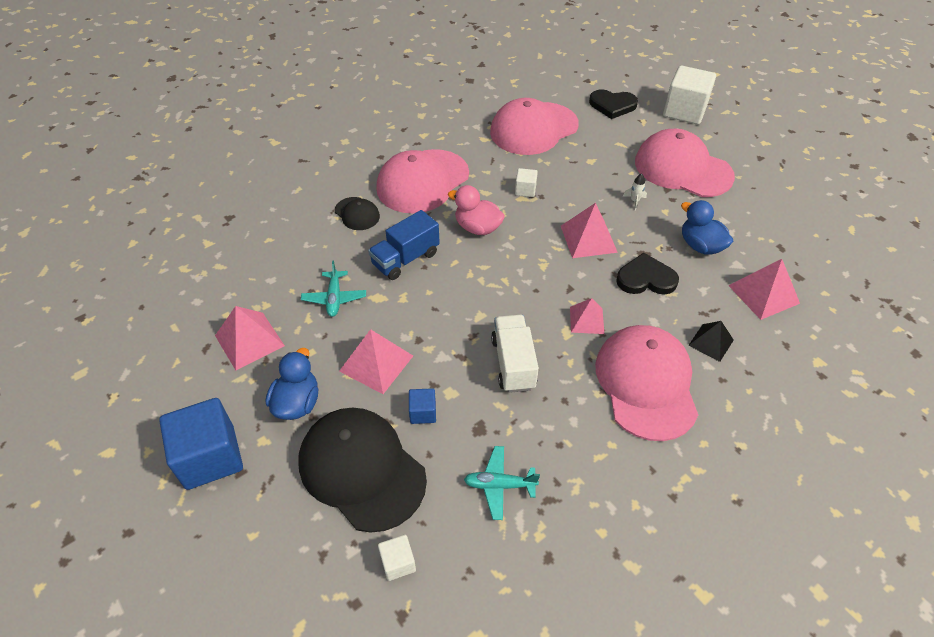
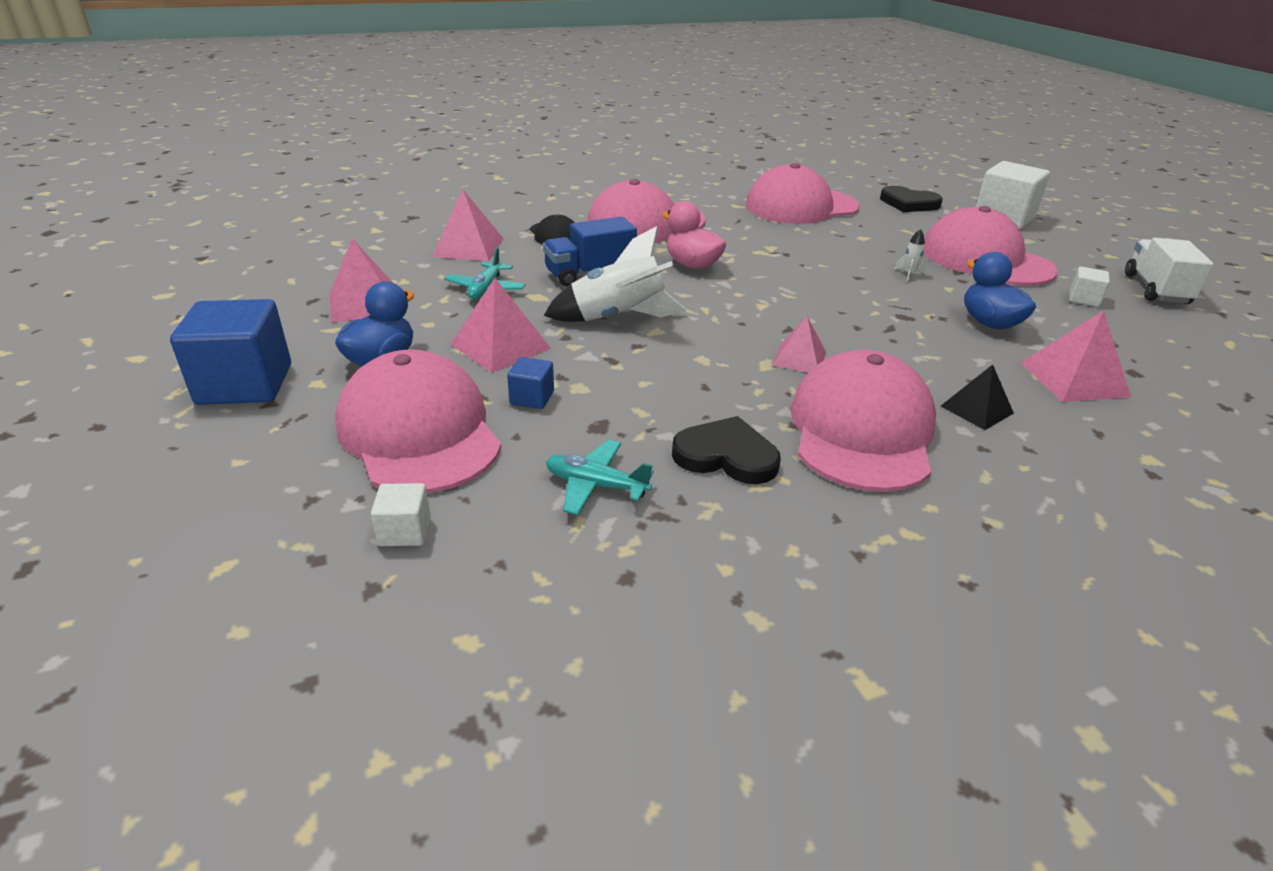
camera: 15 degrees right, 15 degrees down
black cap [298,407,427,533] -> pink cap [335,350,501,493]
white truck [491,315,539,393] -> white truck moved to [1125,238,1213,304]
white cube [515,168,538,197] -> white cube moved to [1069,267,1110,307]
pink pyramid [561,203,618,258] -> pink pyramid moved to [432,189,504,261]
black heart [616,253,679,294] -> black heart moved to [672,416,781,484]
none -> white rocket [544,226,687,322]

